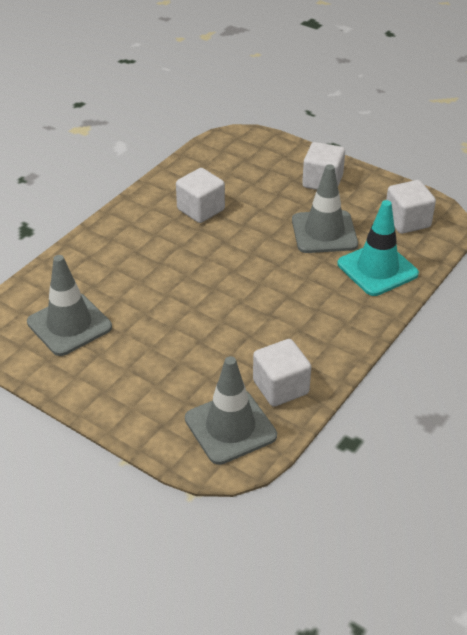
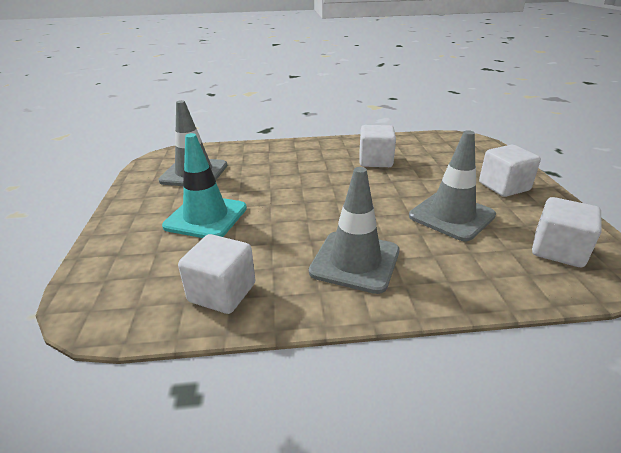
camera: 50 degrees right, 10 degrees down
grey traffic cone [185,356,277,465] -> grey traffic cone moved to [309,167,399,294]
turquoise traffic cone [338,200,419,296] -> turquoise traffic cone moved to [162,133,247,238]

